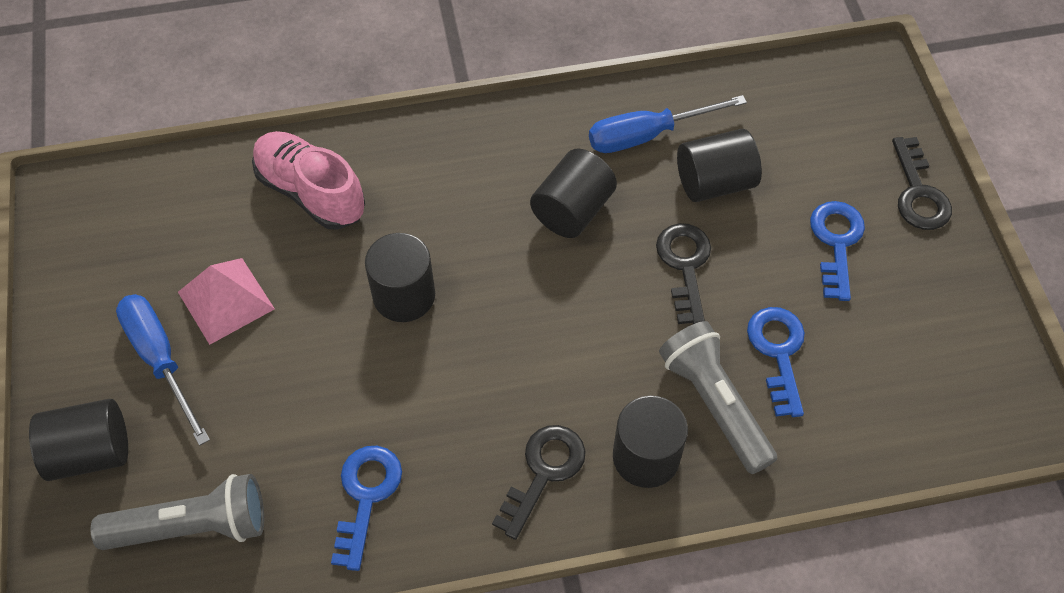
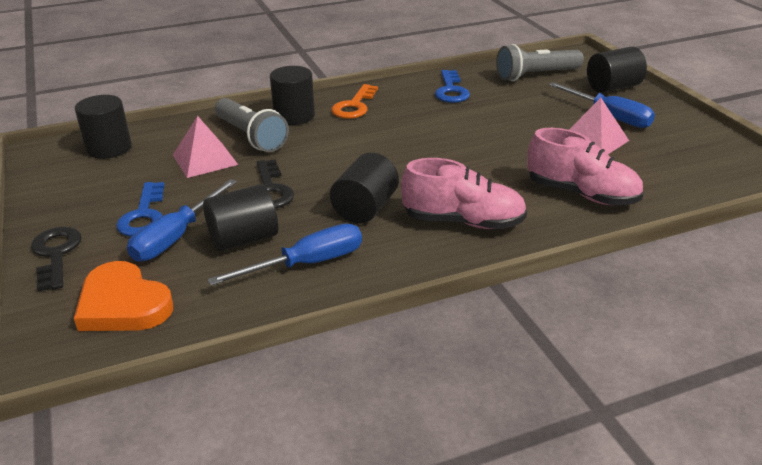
camera: 170 degrees right, 25 degrees down
black cylinder [365,233,435,322] -> black cylinder moved to [75,95,132,159]
black key [492,425,586,540] -> orange key [331,84,378,119]
blue key [747,307,805,417] -> pink pyramid [173,116,238,178]
none -> orange heart [74,261,173,331]
none -> blue screwdriver [127,179,237,262]
none -> pink shoe [401,158,527,229]

